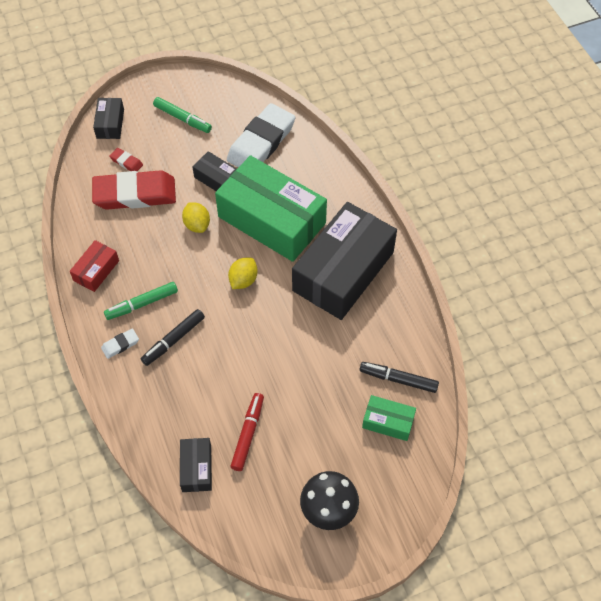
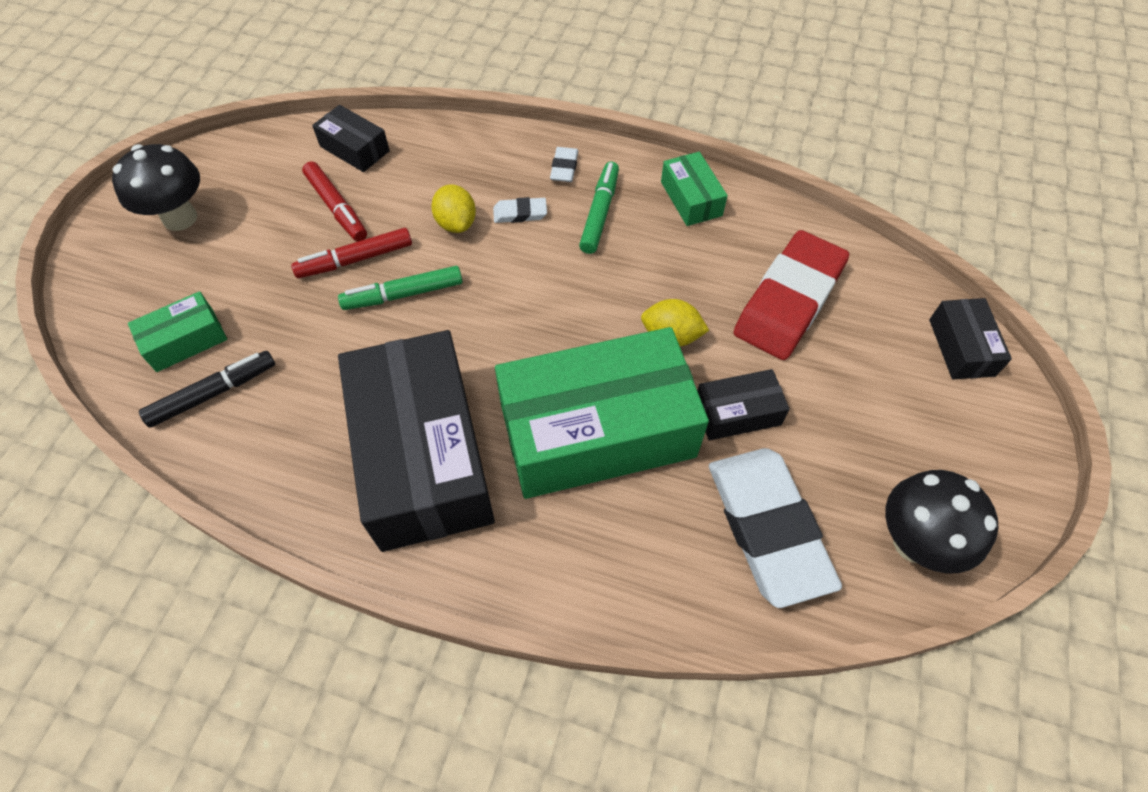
camera: 130 degrees right, 0 degrees up
red box [70,240,119,292] -> green box [661,152,728,226]
black box [93,98,124,139] -> black box turned 45 degrees clockwise [929,298,1012,379]
red eraser [109,148,143,171] -> none
black marker [141,309,205,366] -> white eraser [493,197,547,223]
green marker [153,97,212,133] -> green marker moved to [338,266,462,310]
yellow lemon [228,258,258,289] -> yellow lemon moved to [431,184,476,233]
none -> red marker [291,228,412,278]
none -> black mushroom [885,470,999,573]

